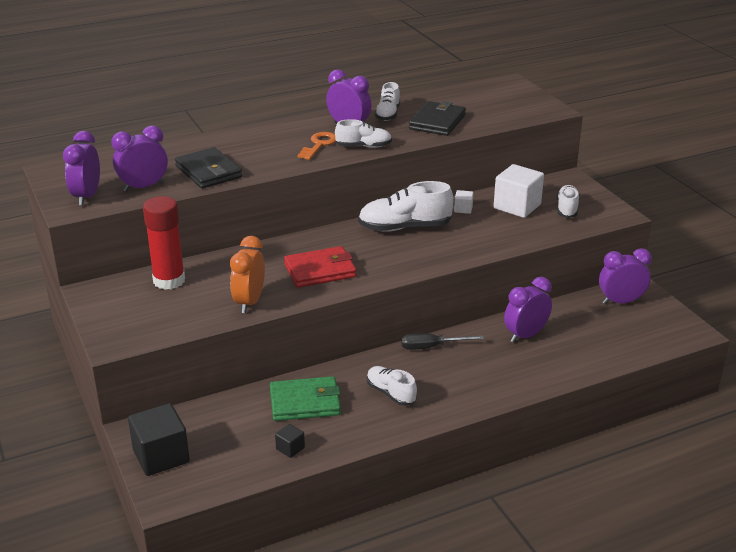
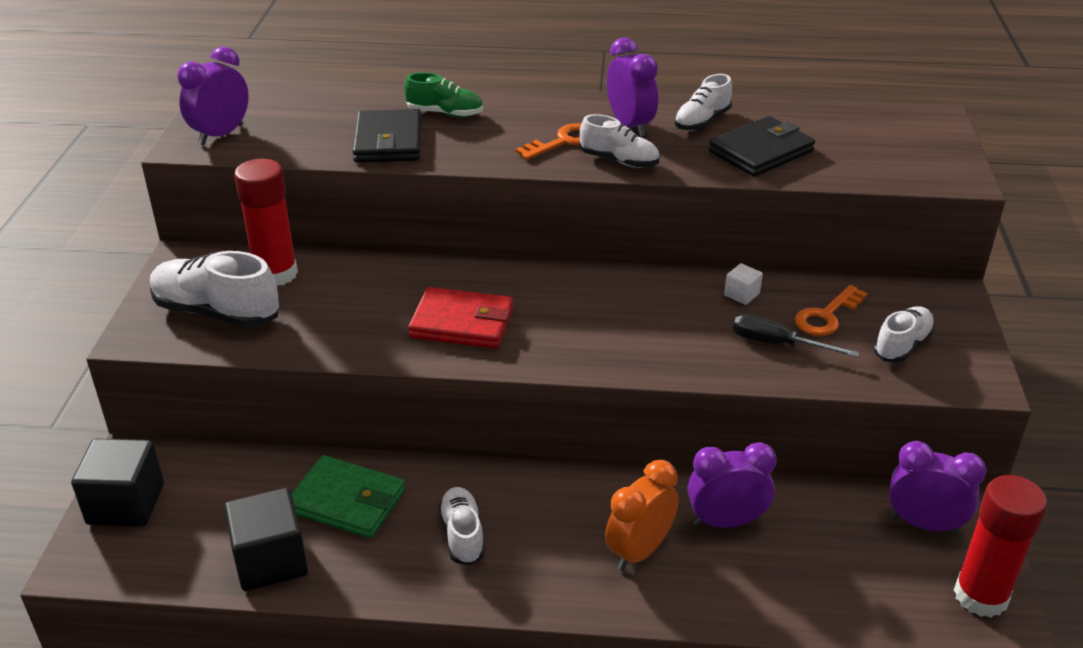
camera: 30 degrees right, 5 degrees up
purple clock [111,125,168,192] -> none
orange clock [230,236,265,313] -> orange clock moved to [605,460,679,570]
black cube [275,424,305,458] -> black cube [224,488,308,591], size x2.14
white shoe [358,181,453,232] -> white shoe moved to [150,251,280,328]
black screwdriver [401,333,484,350] -> black screwdriver moved to [733,314,859,357]
white cube [494,164,544,218] -> orange key [794,285,868,336]
none -> green shoe [404,72,483,117]
none -> red glue stick [954,475,1047,618]

